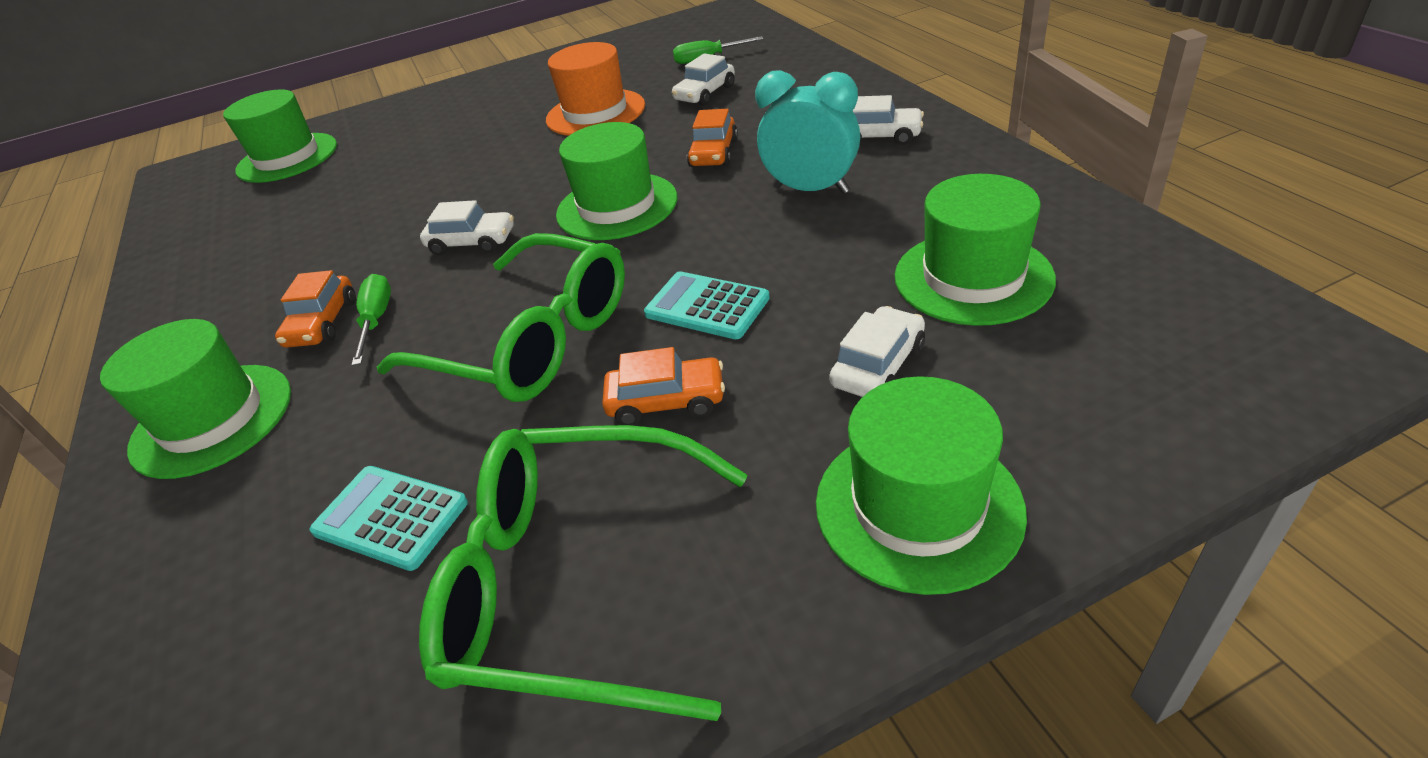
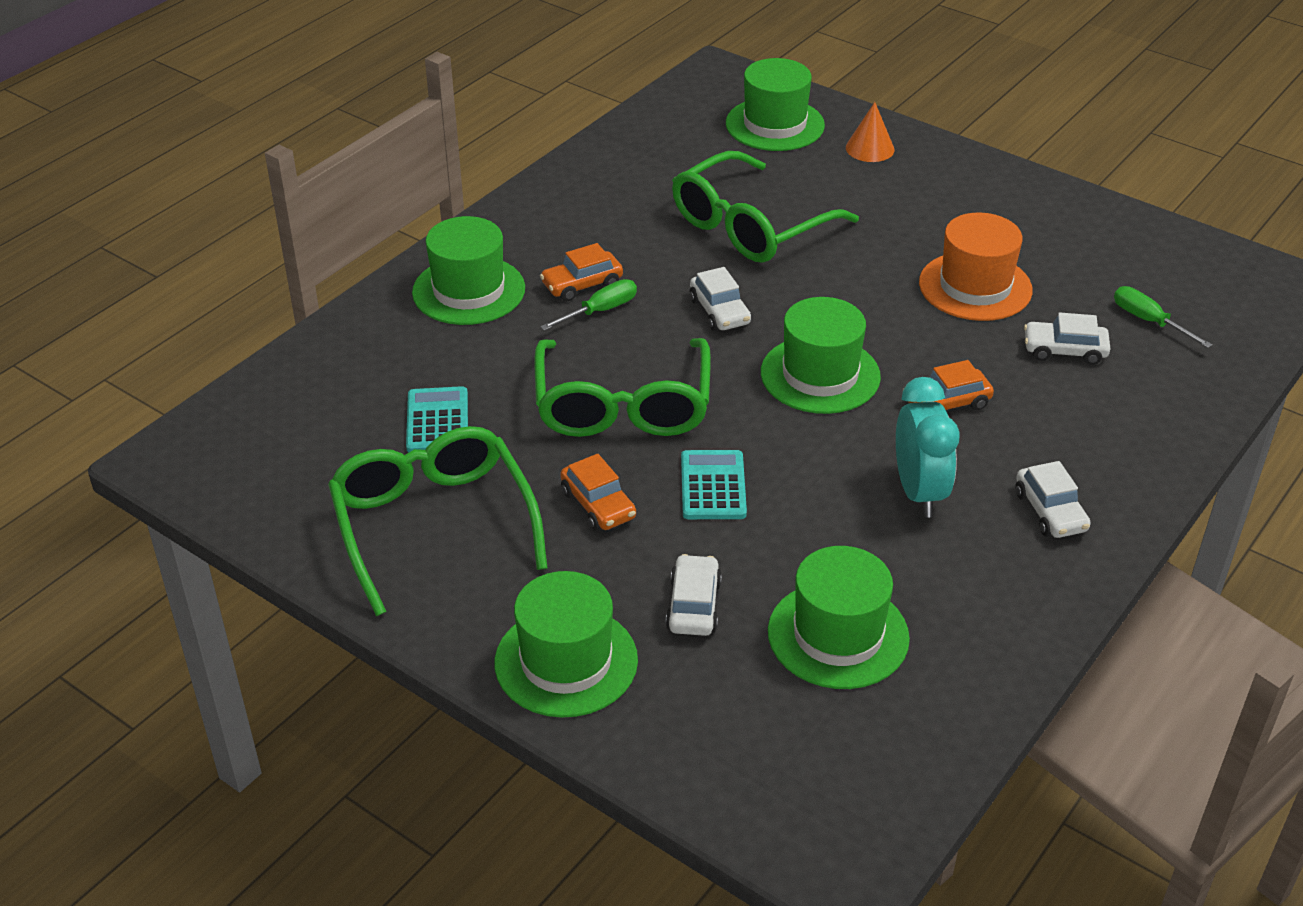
camera: 55 degrees right, 0 degrees up
white car [829,306,925,397] -> white car turned 90 degrees counterclockwise [666,554,722,636]
none -> green glasses [672,151,859,263]
none -> orange cone [846,102,895,162]

